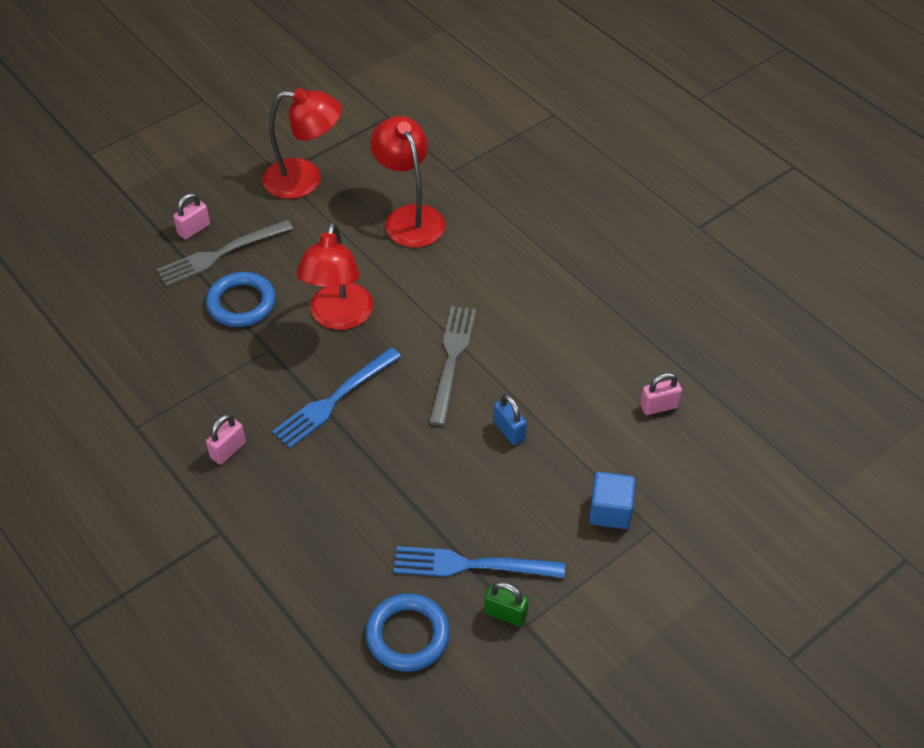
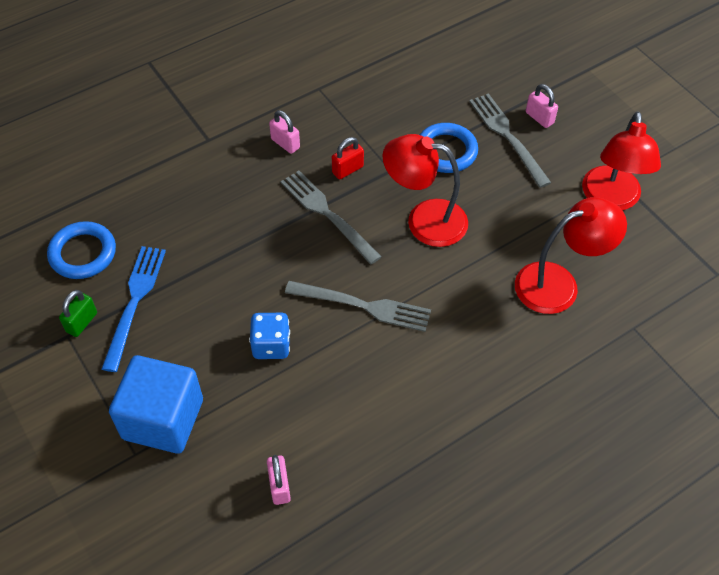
camera: 95 degrees right, 5 degrees up
blue fork [272,347,401,448] -> grey fork [280,170,382,264]
blue padlock [493,394,527,445] -> blue dice [249,313,290,359]
blue cube [589,472,636,529] -> blue cube [109,355,203,454], size x1.71
none -> red padlock [332,137,364,179]

